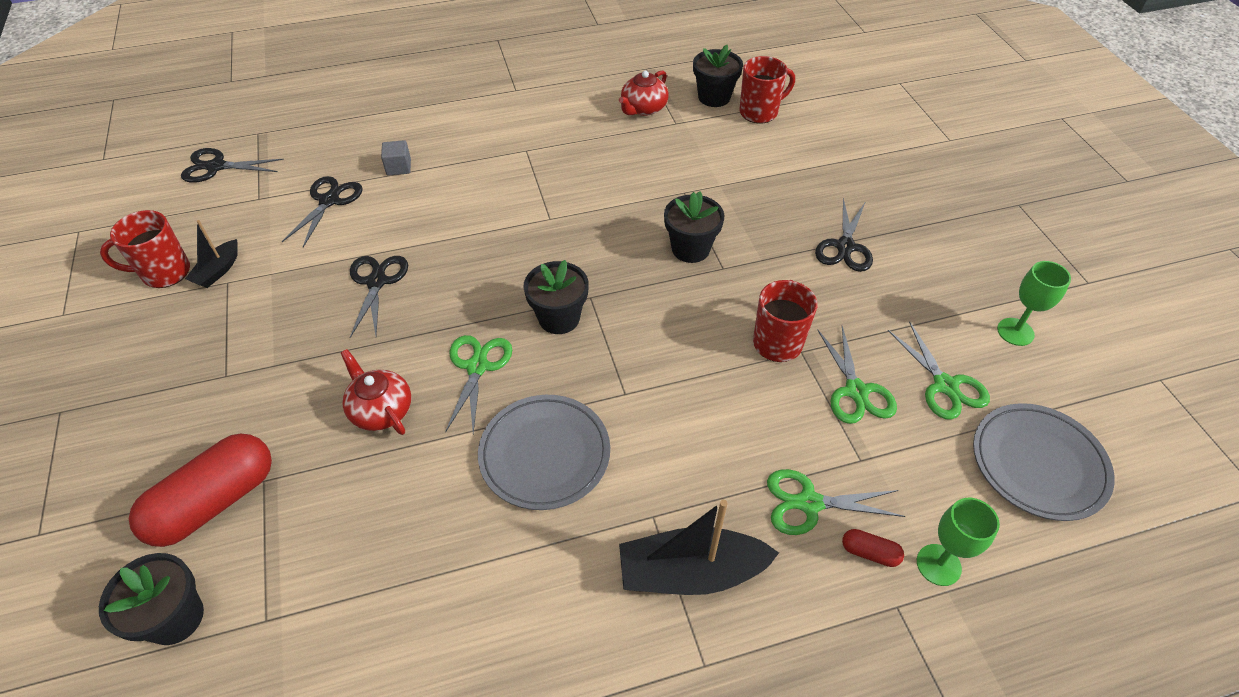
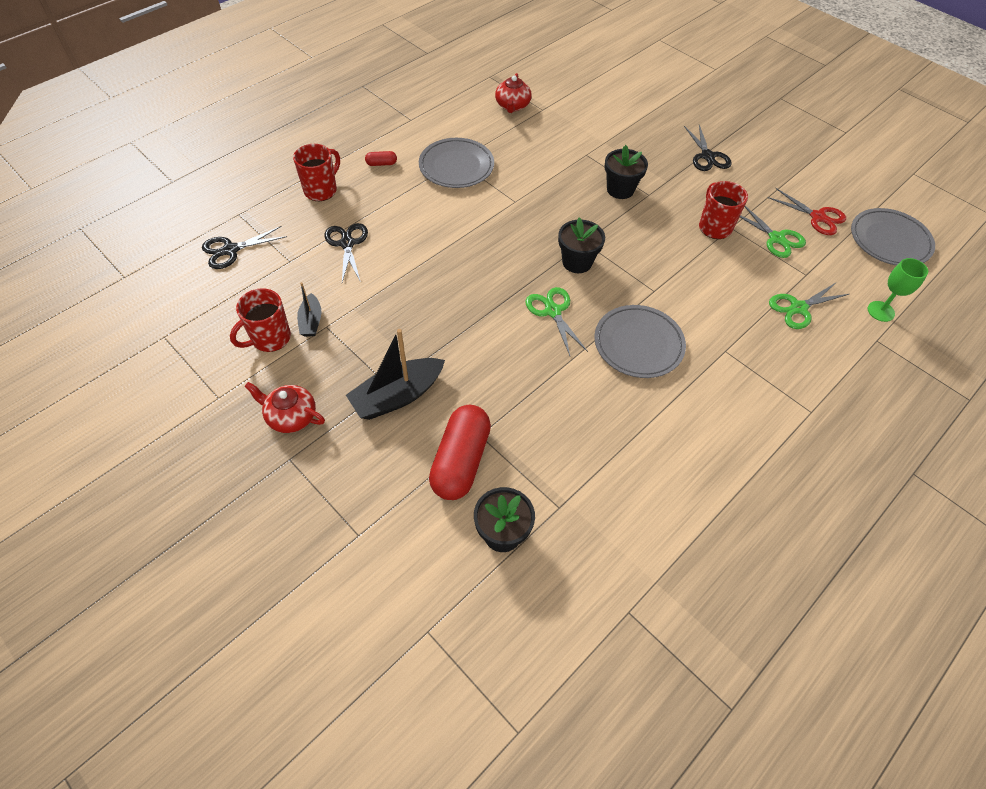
camera: 30 degrees left, 5 degrees up
red teapot [341,349,411,435] -> red teapot moved to [244,382,325,433]
black scissors [350,256,408,338] -> none
grey cube [381,140,411,175] -> none
black boat [619,500,779,595] -> black boat moved to [346,329,445,420]
black flower pot [693,45,743,107] -> none
red mug [739,56,795,124] -> red mug moved to [293,144,340,201]
red capsule [842,529,904,567] -> red capsule moved to [365,151,397,166]
green scissors [887,321,990,420] -> red scissors [767,188,846,235]
green goblet [997,261,1071,346] -> none
none -> grey plate [419,138,494,188]

